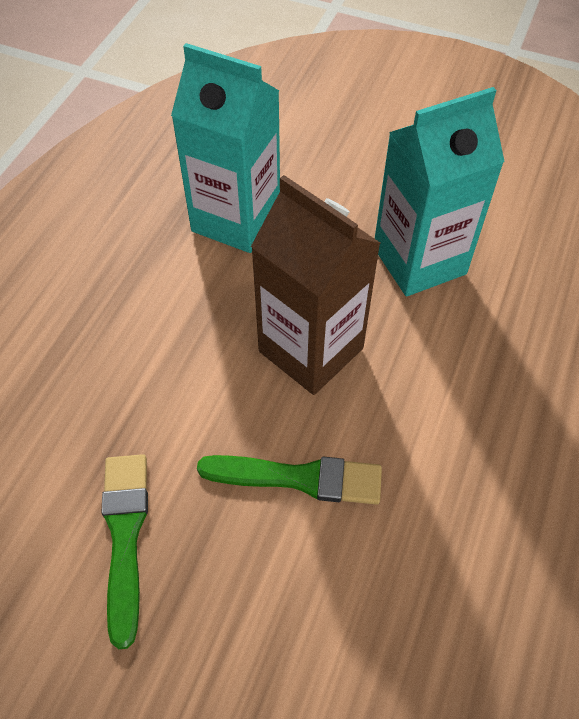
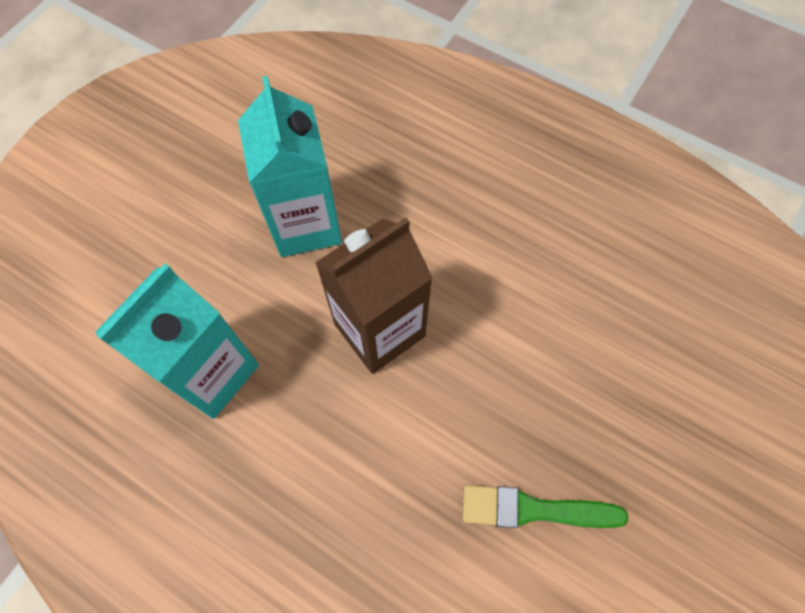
camera: 80 degrees left, 10 degrees up
green brush [197,455,382,505] -> none

